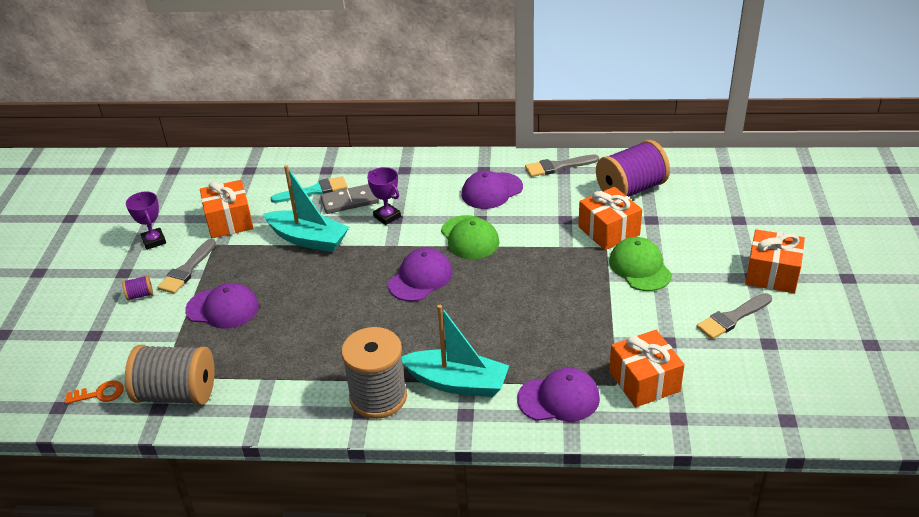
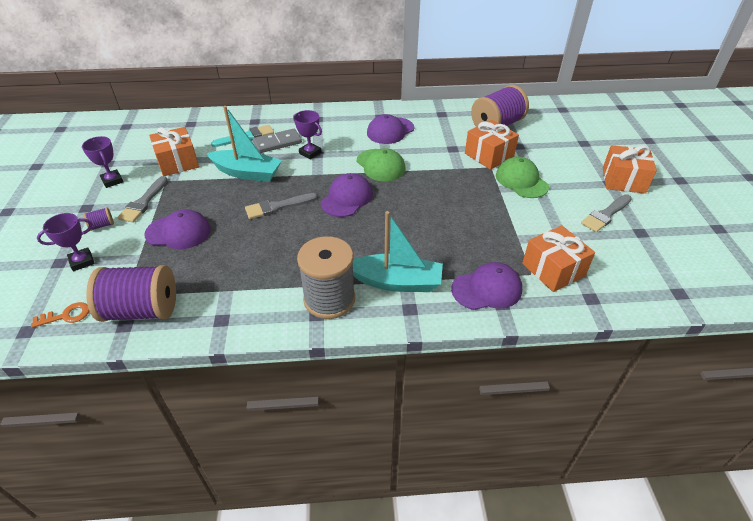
camera: 10 degrees left, 5 degrees up
grey spool [125,345,215,405] -> purple spool [86,265,176,322]
grey brush [525,155,599,177] -> grey brush moved to [245,193,318,219]
none -> purple trophy [37,213,95,271]

